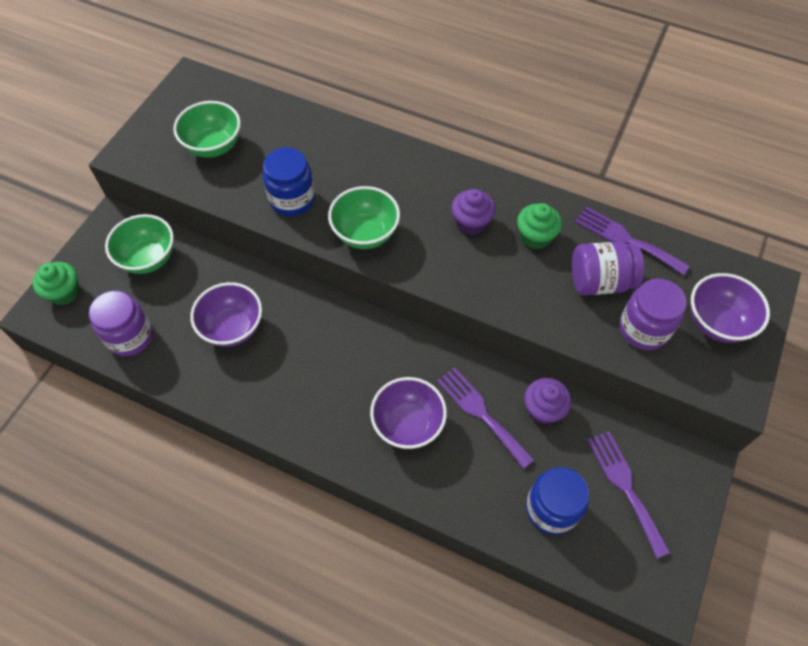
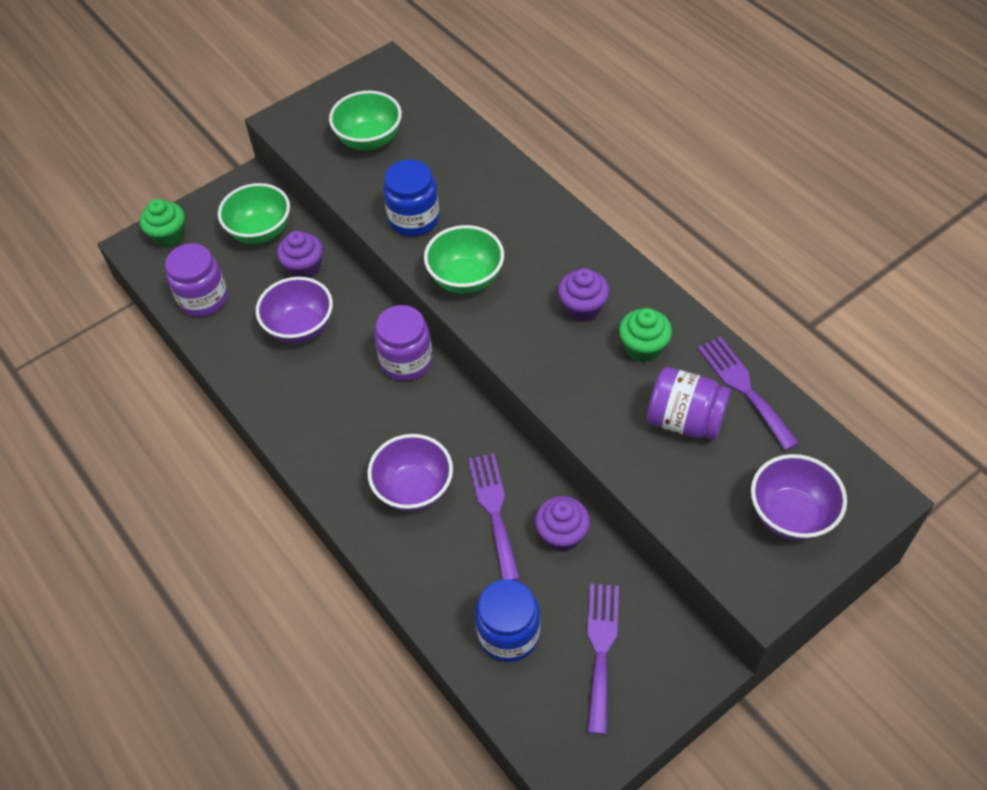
camera: 30 degrees right, 5 degrees down
purple jar [619,279,687,350] -> purple jar moved to [374,305,433,381]
none -> purple cupcake [277,231,323,278]

